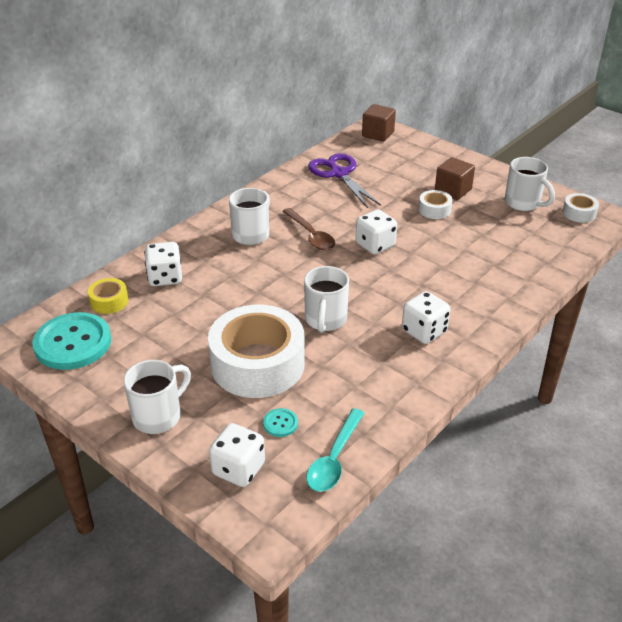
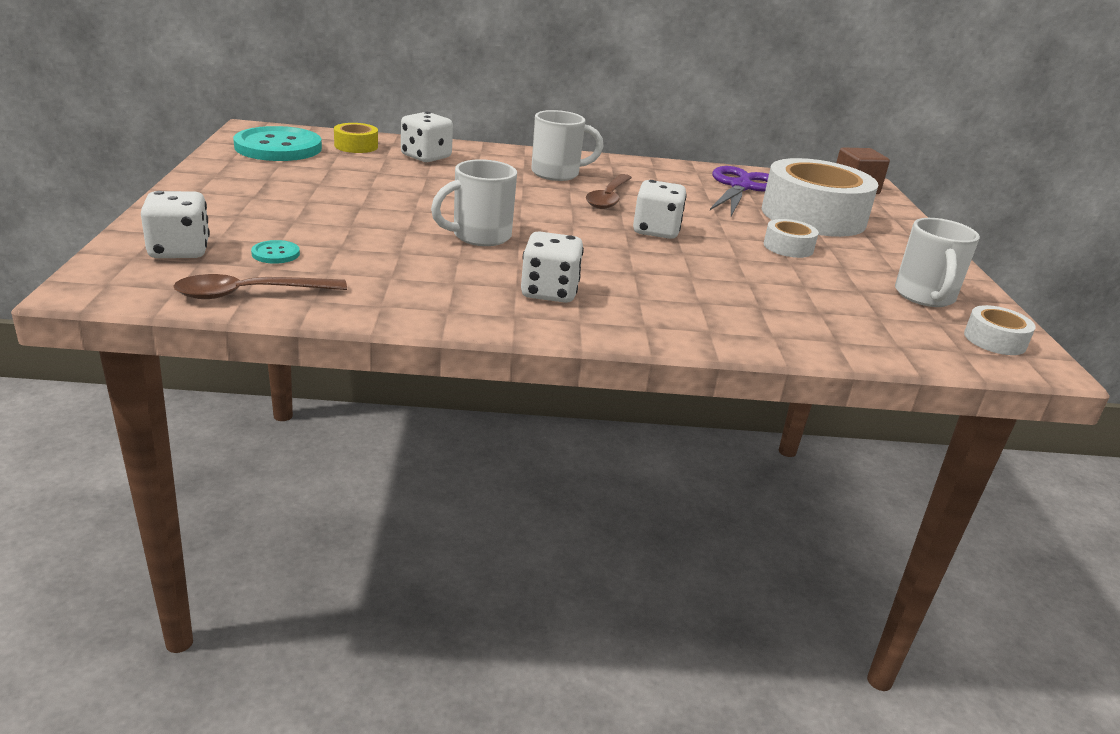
camera: 45 degrees right, 10 degrees down
white mug [123,360,191,434] -> none
white tape [208,305,305,398] -> white tape moved to [762,158,878,237]
turquoise spoon [306,408,364,492] -> brown spoon [173,274,347,299]
brown cube [435,157,475,200] -> none

